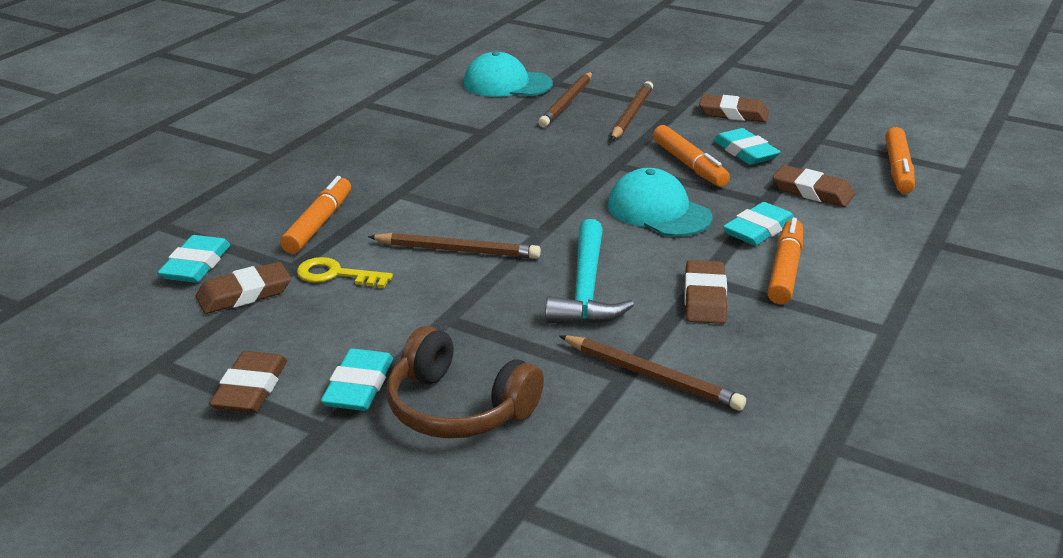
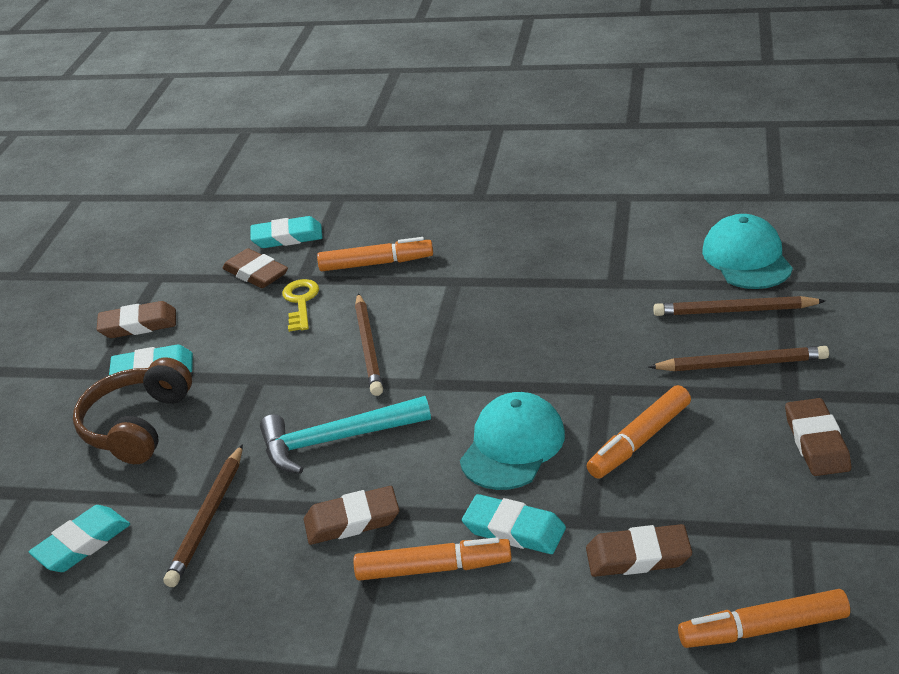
camera: 75 degrees right, 5 degrees up
turquoise eraser [713,128,781,165] -> turquoise eraser moved to [29,505,130,572]
brown eraser [773,165,855,207] -> brown eraser turned 75 degrees clockwise [586,524,692,577]

